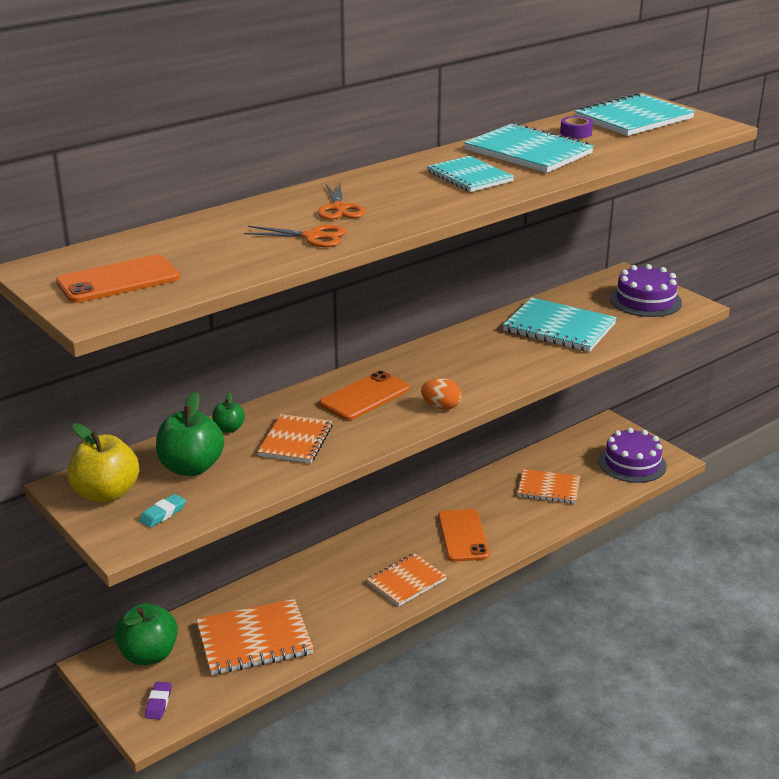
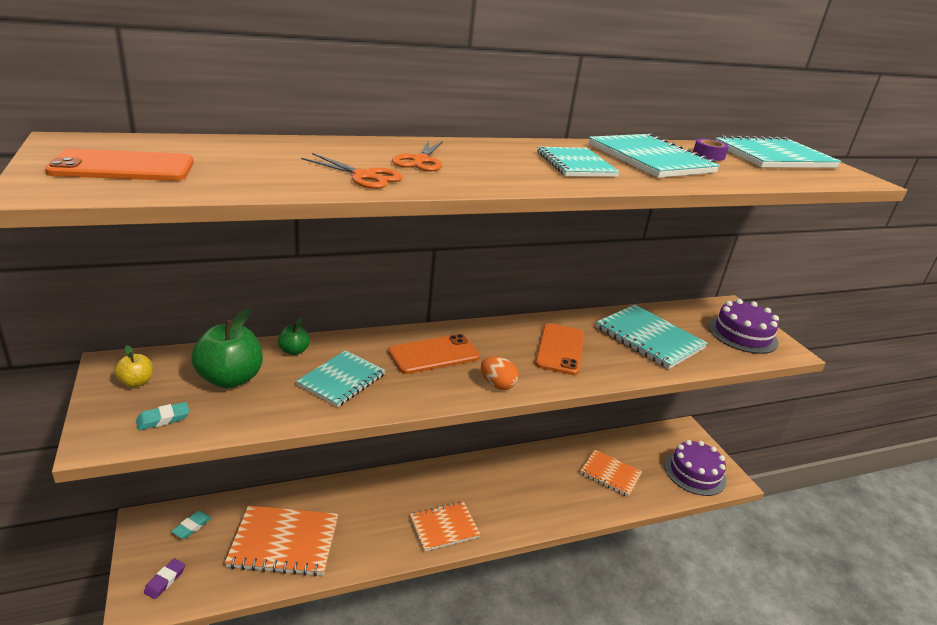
camera: 15 degrees right, 0 degrees up
yellow apple [68,423,139,503] -> yellow apple [114,345,153,387], size x0.51
green apple [114,603,178,665] -> turquoise eraser [171,511,212,539]
orange notebook [257,414,333,463] -> turquoise notebook [296,350,385,407]
orange phone [438,509,489,562] -> orange phone moved to [535,323,584,375]

